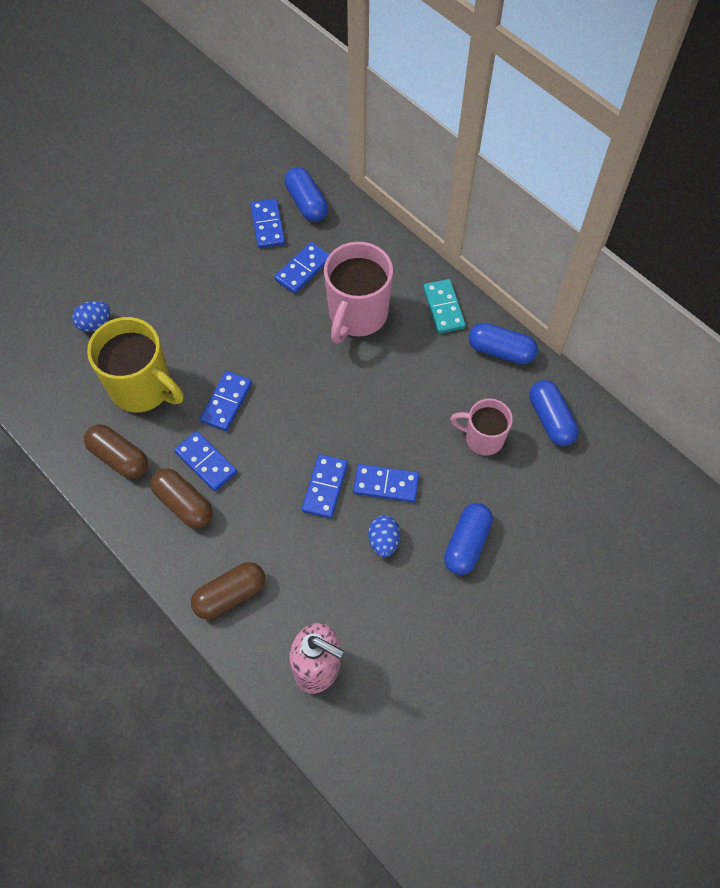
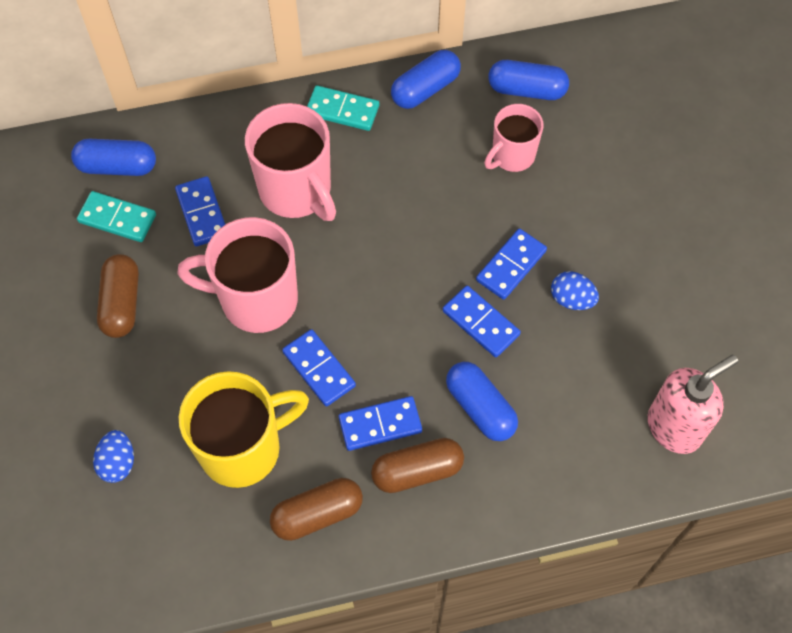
camera: 60 degrees left, 0 degrees up
brown capsule [191,562,265,619] -> brown capsule moved to [97,254,139,338]
blue domino [250,198,285,248] -> turquoise domino [77,191,156,242]
blue capsule [444,503,493,575] -> blue capsule moved to [446,362,518,441]
none -> pink mug [177,217,298,333]

